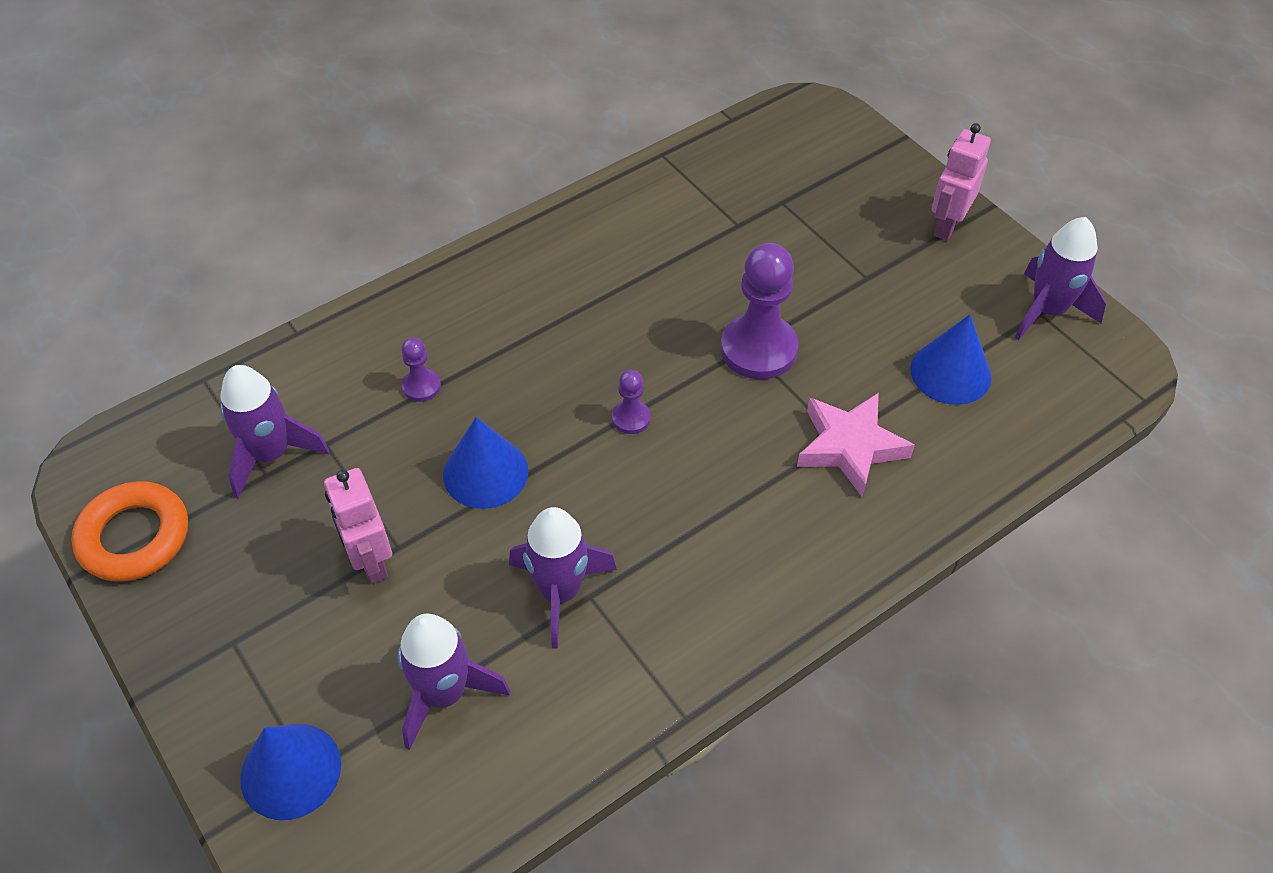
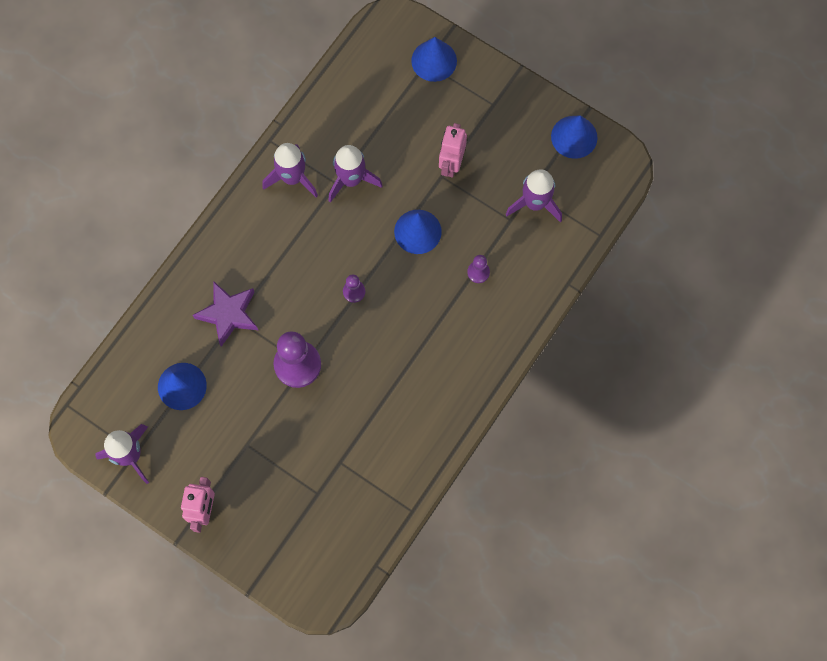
camera: 160 degrees right, 20 degrees up
orange ring [71,481,188,582] -> blue cone [551,115,598,159]
pink robot [324,468,392,584] -> pink robot turned 120 degrees counterclockwise [439,123,467,178]
purple rocket [398,613,510,750] -> purple rocket moved to [262,143,318,198]
pink star [797,393,915,497] -> purple star [193,281,258,347]

